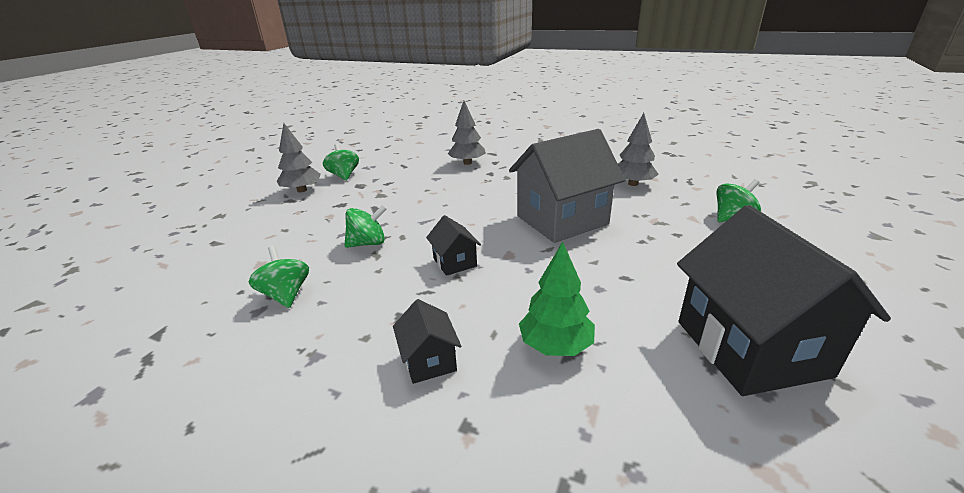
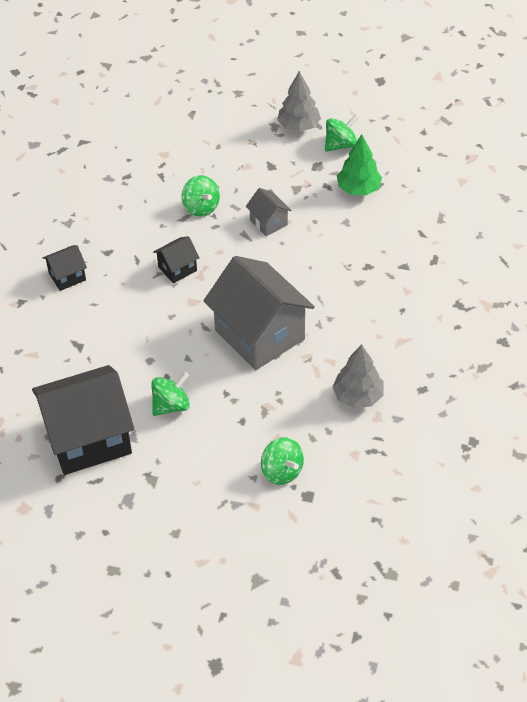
camera: 80 degrees right, 20 degrees up
green spinning top [249,246,309,308] -> green spinning top moved to [151,372,190,416]
grey tree [448,101,486,165] -> none
green tree [519,242,595,356] -> green tree moved to [337,134,382,195]
none -> grey house [246,188,292,236]

